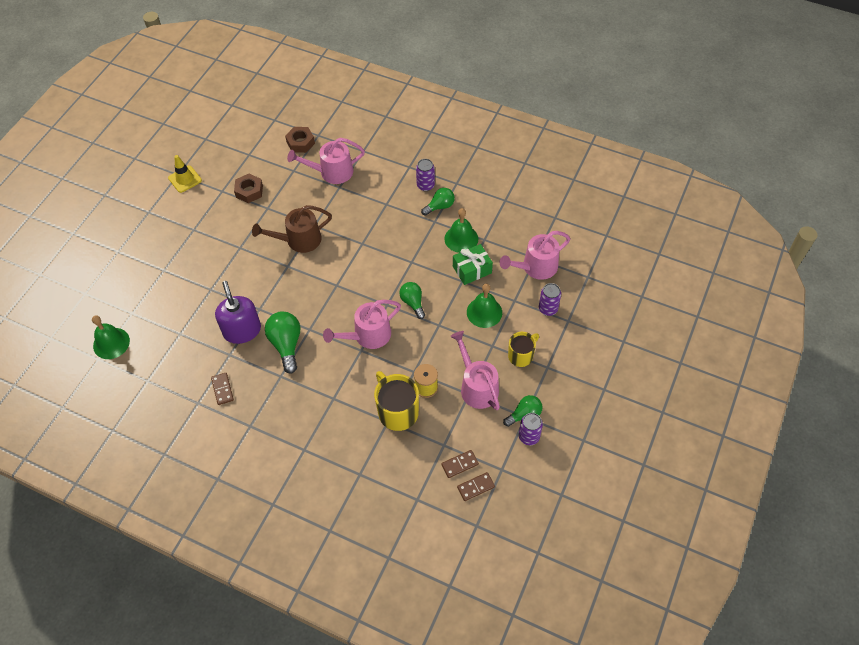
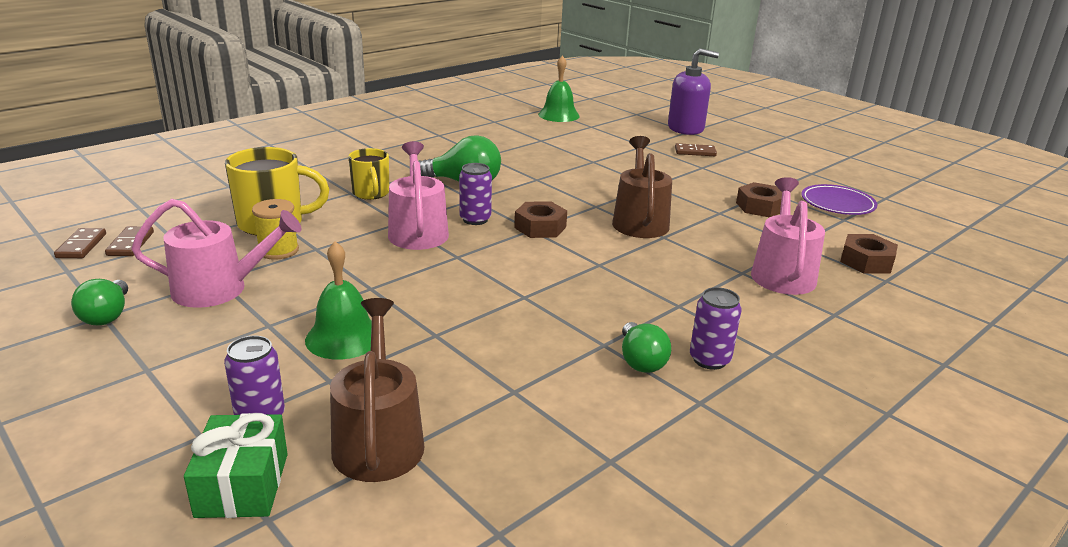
camera: 110 degrees right, 30 degrees down
yellow traffic cone [168,155,202,193] -> none
brown domino [211,373,234,405] -> brown domino moved to [675,143,717,156]
purple soap dispenser [215,281,261,344] -> purple soap dispenser moved to [668,48,719,135]
green light bulb [399,282,425,319] -> none
green bell [444,208,478,253] -> none
green gift [453,244,493,285] -> green gift moved to [184,413,288,518]
pink watering can [500,231,570,280] -> brown watering can [330,298,425,482]
yellow mug [508,332,539,367] -> yellow mug moved to [348,148,389,200]
purple can [519,413,543,445] -> purple can moved to [459,163,492,225]
none -> brown nut [514,201,567,238]
none -> purple plate [801,184,878,215]

